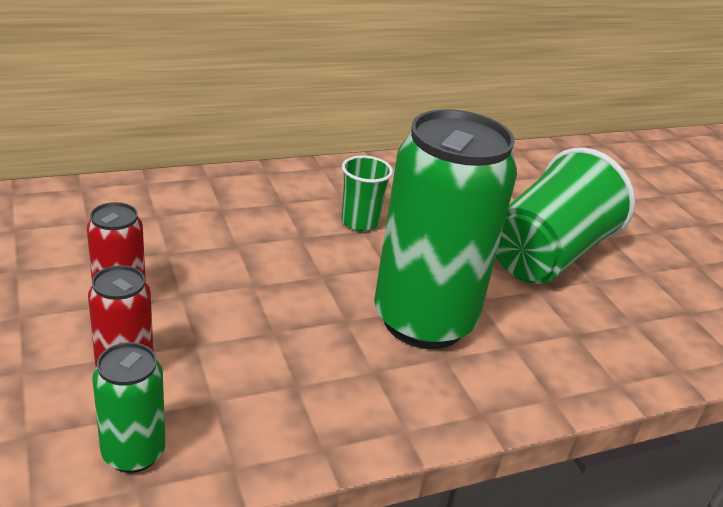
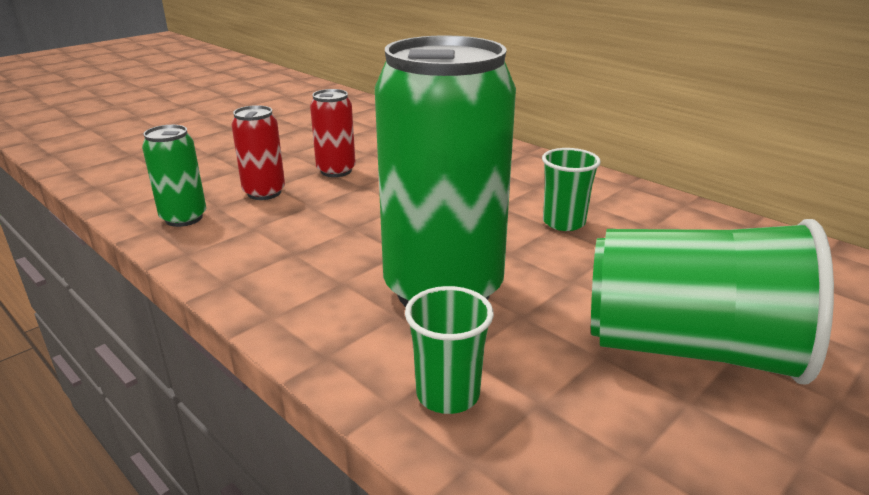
camera: 70 degrees right, 5 degrees down
none -> green cup [405,286,494,414]

